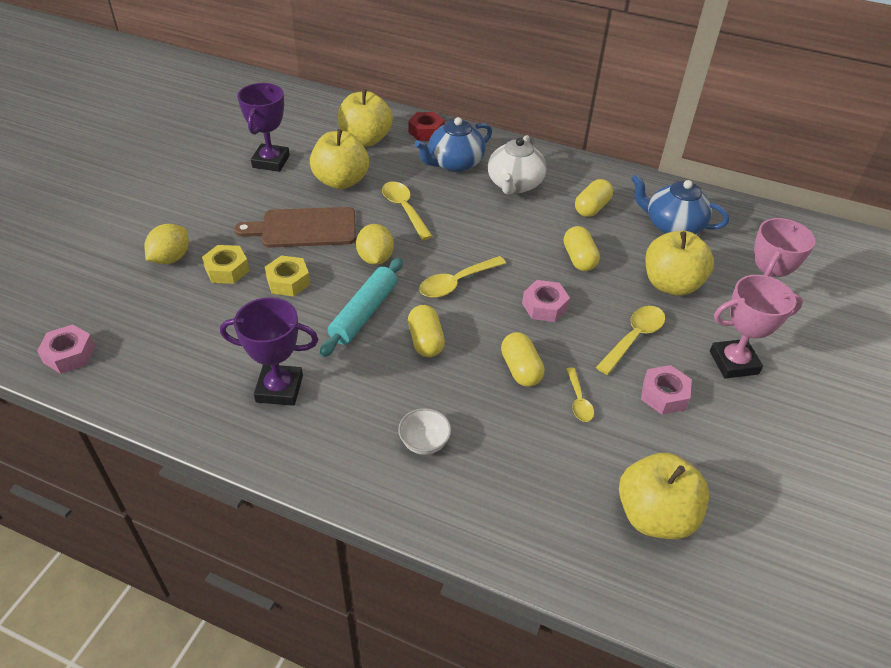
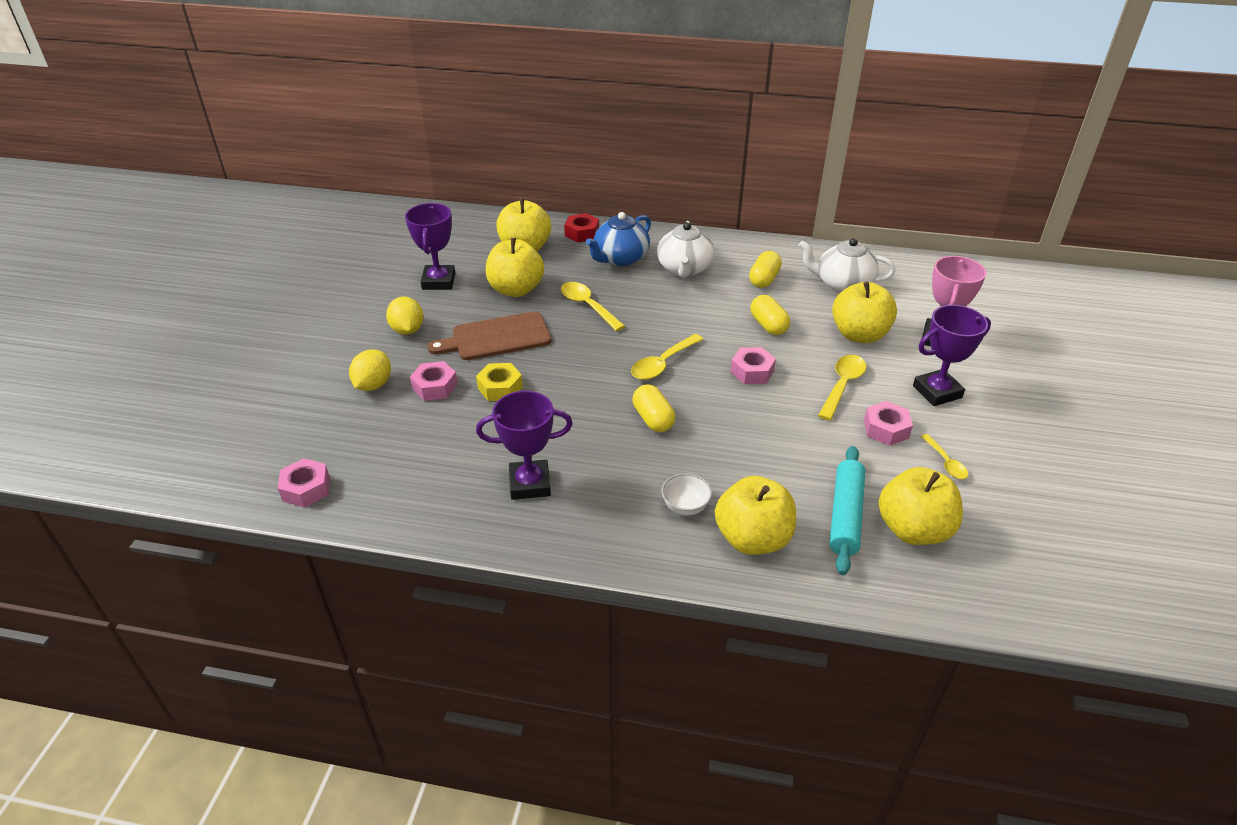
camera: 10 degrees left, 5 degrees down
yellow nut [202,245,249,284] -> pink nut [410,361,458,401]
turquoise rolling pin [319,258,403,357] -> turquoise rolling pin moved to [829,446,865,575]
yellow lemon [356,224,394,265] -> yellow lemon moved to [386,296,423,335]
yellow capsule [501,332,544,387] -> none
yellow spoon [566,367,594,422] -> yellow spoon moved to [921,434,968,479]
blue teapot [631,174,729,234] -> white teapot [799,238,895,293]
pink trophy [710,275,803,379] -> purple trophy [913,305,991,406]
none -> yellow apple [715,476,796,555]

